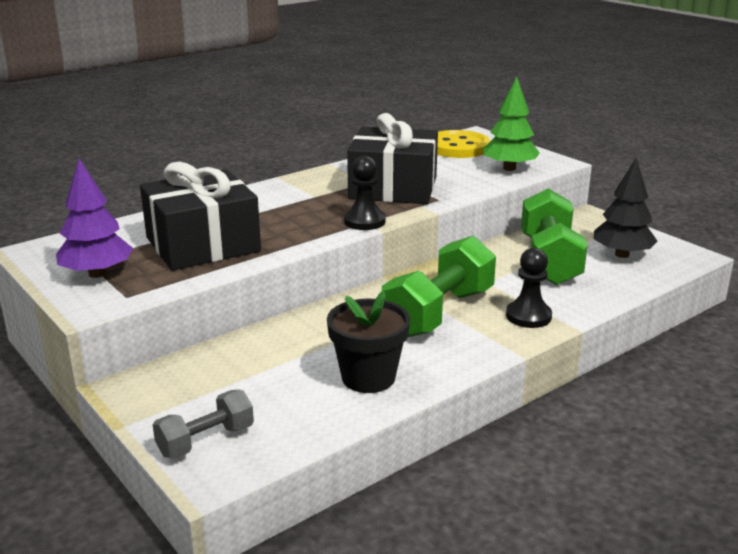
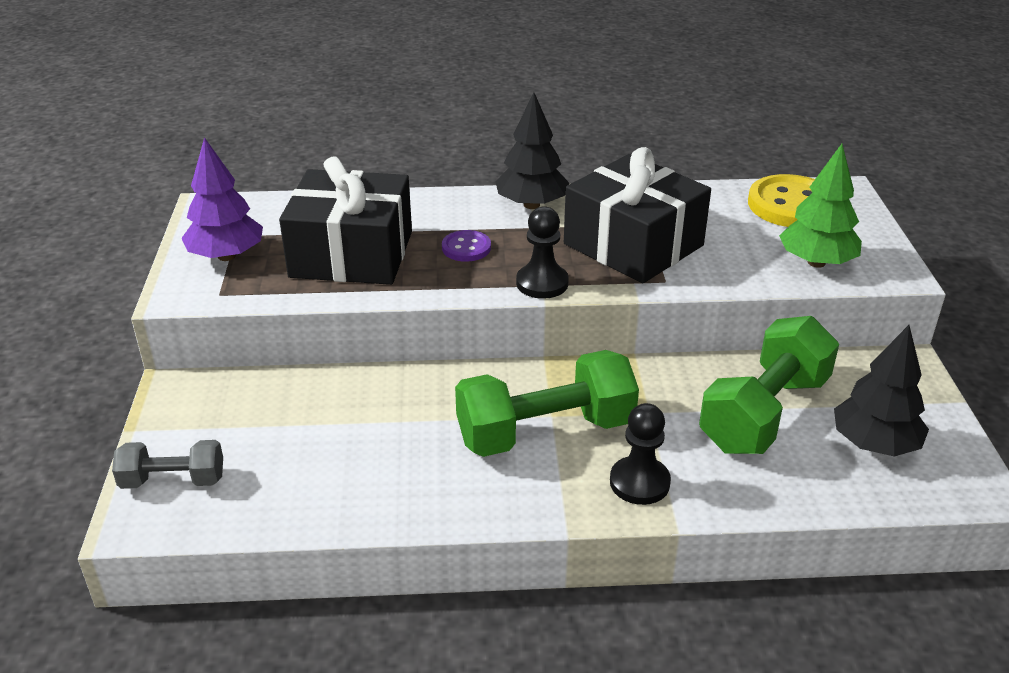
camera: 35 degrees right, 10 degrees up
black flower pot [327,291,410,393] -> none
none -> purple button [442,230,491,262]
none -> black tree [495,92,569,209]

